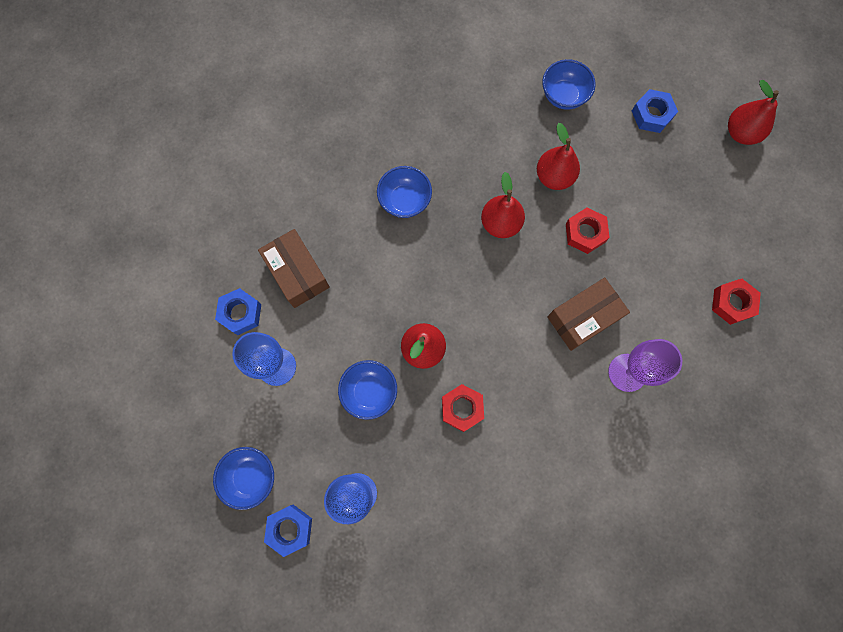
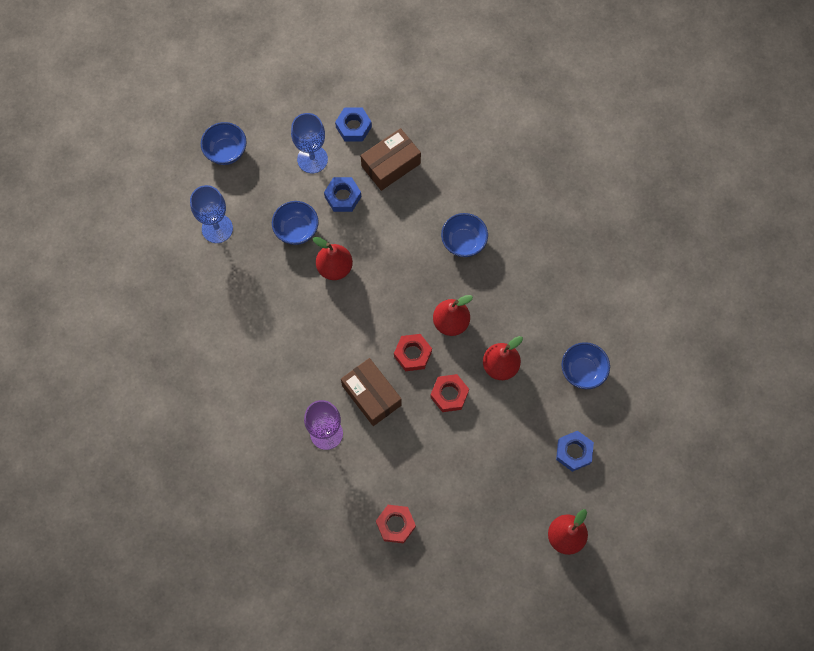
camera: 85 degrees right, 5 degrees down
blue nut [264,505,312,557] -> blue nut moved to [324,177,361,212]
red nut [442,384,484,432] -> red nut moved to [394,334,432,371]

